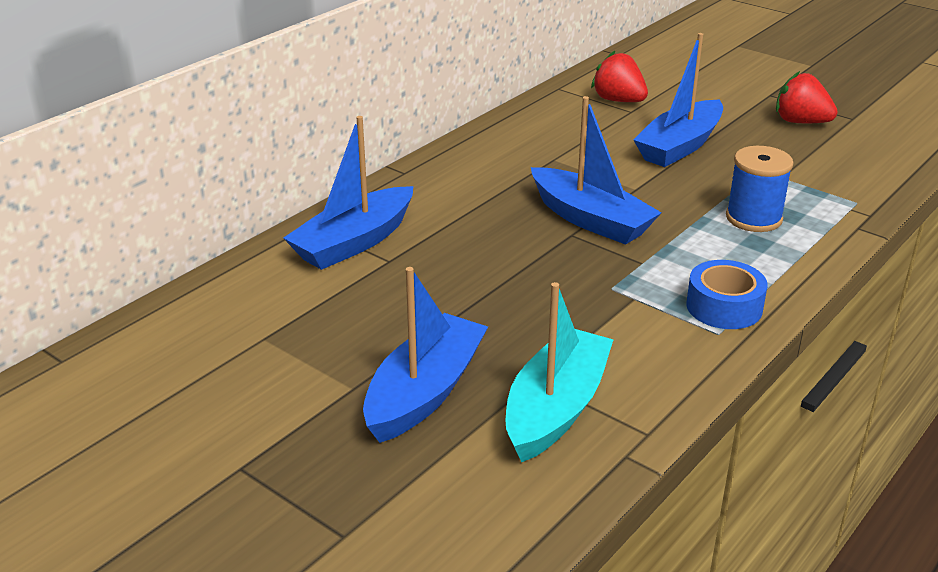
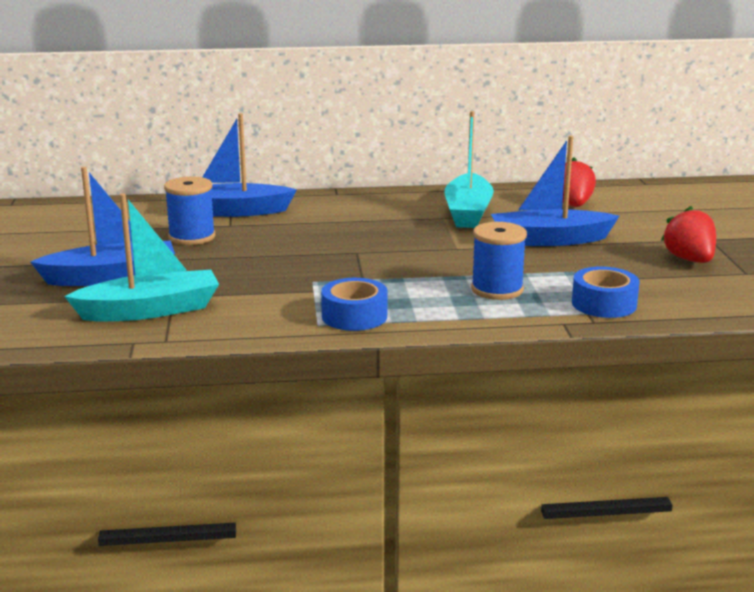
camera: 45 degrees right, 10 degrees down
blue boat [531,96,662,245] -> none
none -> blue spool [164,176,215,245]
none -> turquoise boat [445,111,494,228]
none -> blue tape [572,266,640,318]

